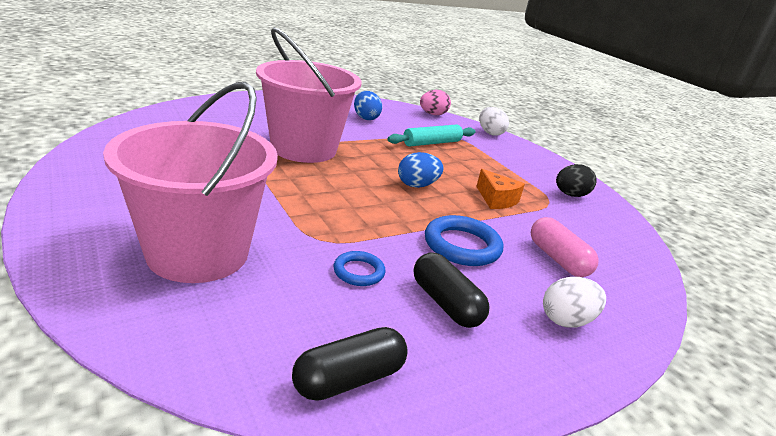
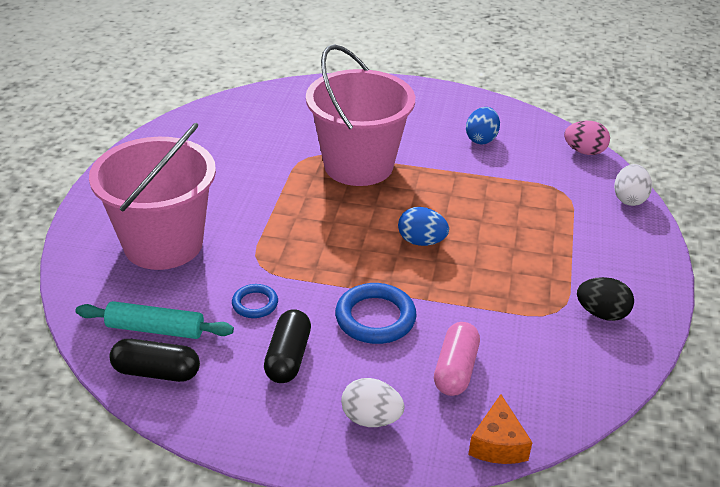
camera: 45 degrees right, 10 degrees up
turquoise rolling pin [388,125,475,146] -> turquoise rolling pin moved to [76,301,234,339]
orange cheese [476,169,525,209] -> orange cheese moved to [468,394,533,464]

